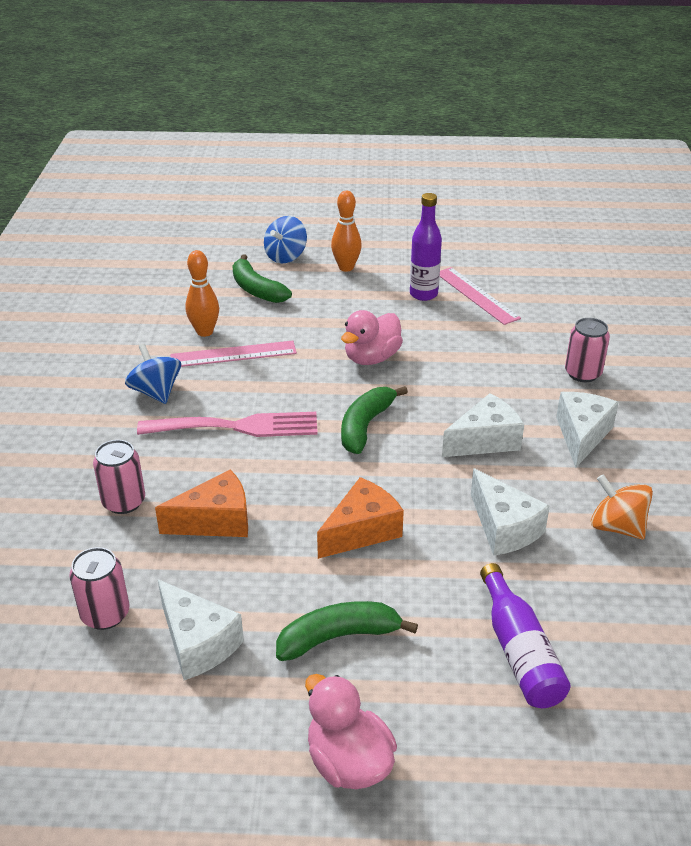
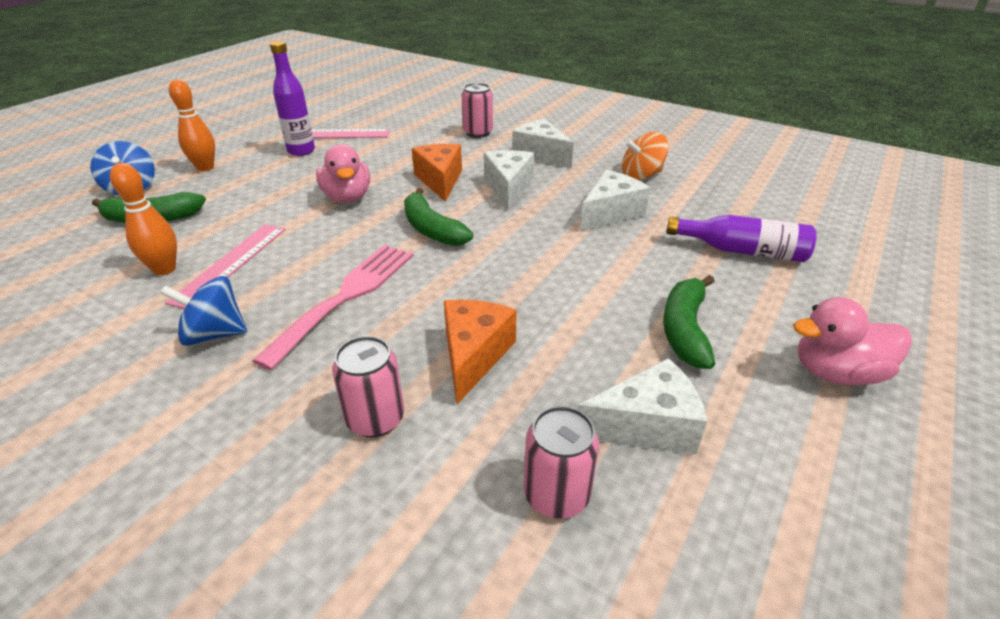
camera: 60 degrees left, 0 degrees up
orange cheese [317,477,404,559] -> orange cheese moved to [412,144,462,202]
white cheese [471,468,550,556] -> white cheese turned 45 degrees counterclockwise [580,170,650,231]

